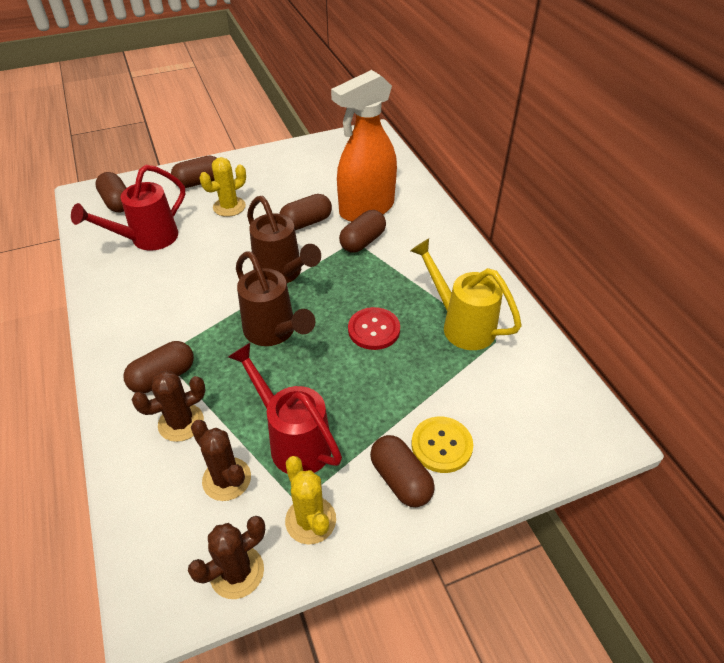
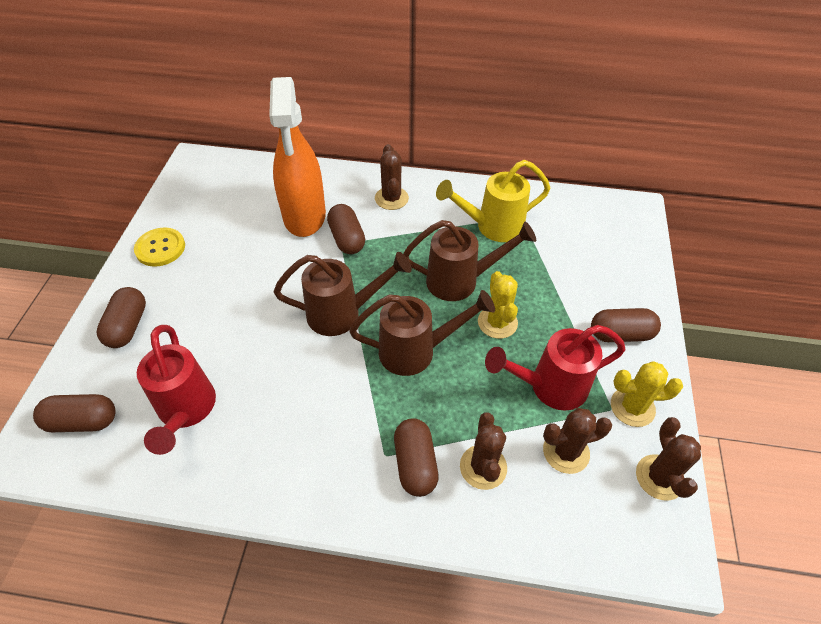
camera: 60 degrees left, 5 degrees up
yellow cactus [199,157,246,217] -> yellow cactus moved to [478,271,518,339]
brown capsule [279,194,332,230] -> none
red button [348,307,400,350] -> brown watering can [403,220,536,301]
yellow button [411,416,473,473] -> yellow button moved to [134,227,185,267]
none -> brown cactus [375,144,409,210]

